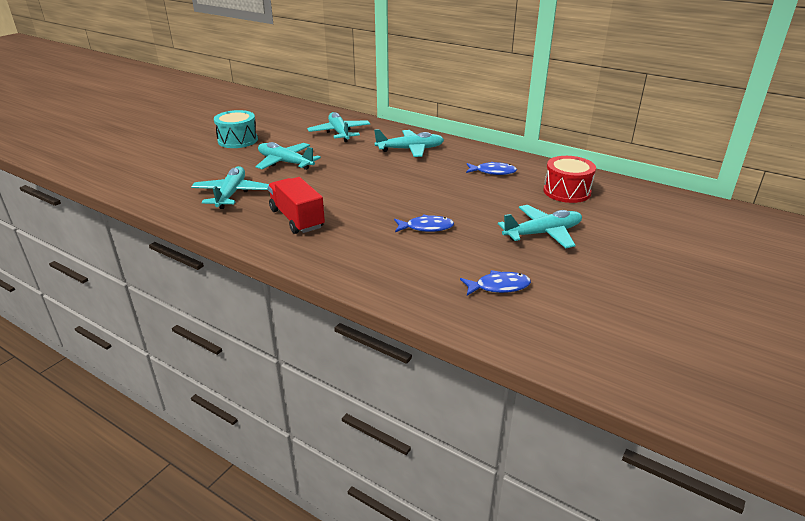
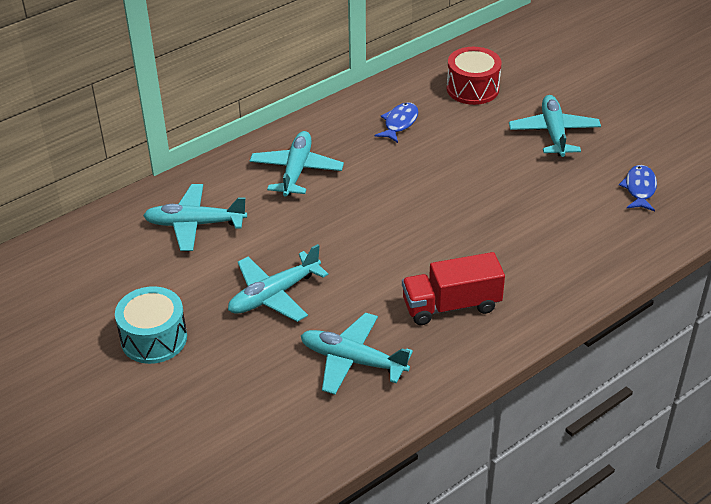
camera: 70 degrees left, 10 degrees up
blue fish [394,214,454,232] -> none

